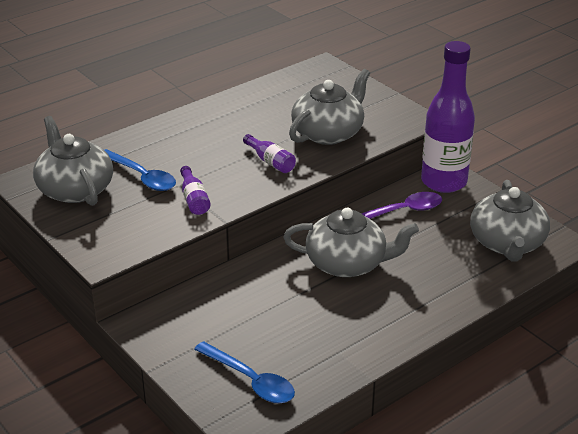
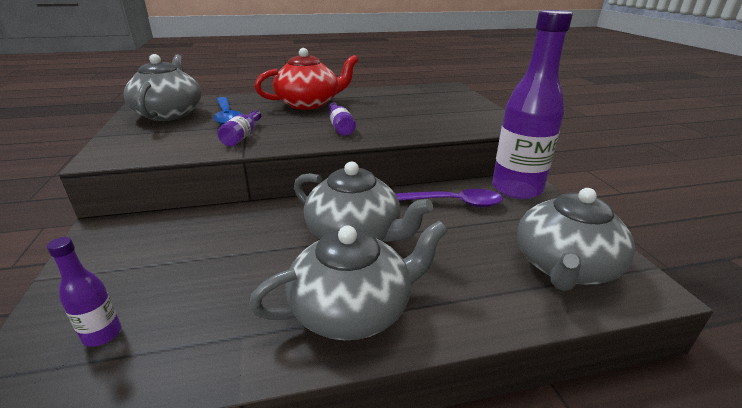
camera: 25 degrees right, 5 degrees down
blue spoon [194,341,295,404] -> purple bottle [47,237,121,347]
grey teapot [289,69,370,145] -> grey teapot moved to [249,221,448,340]
none -> red teapot [254,48,358,110]

